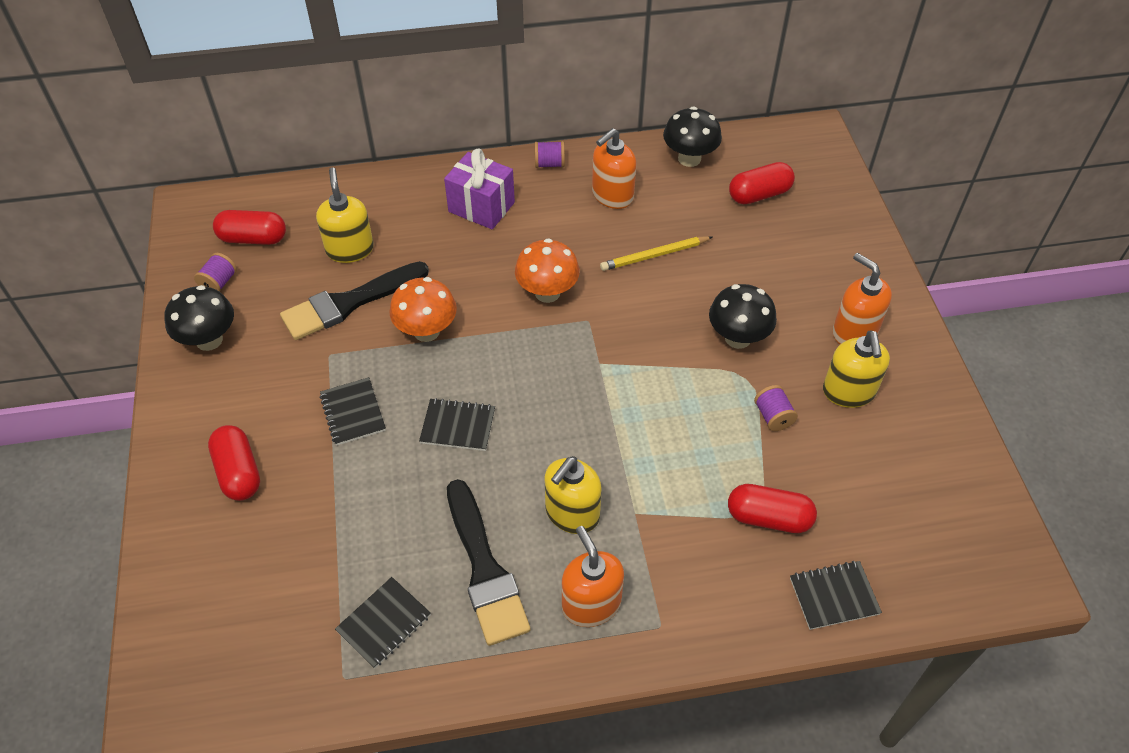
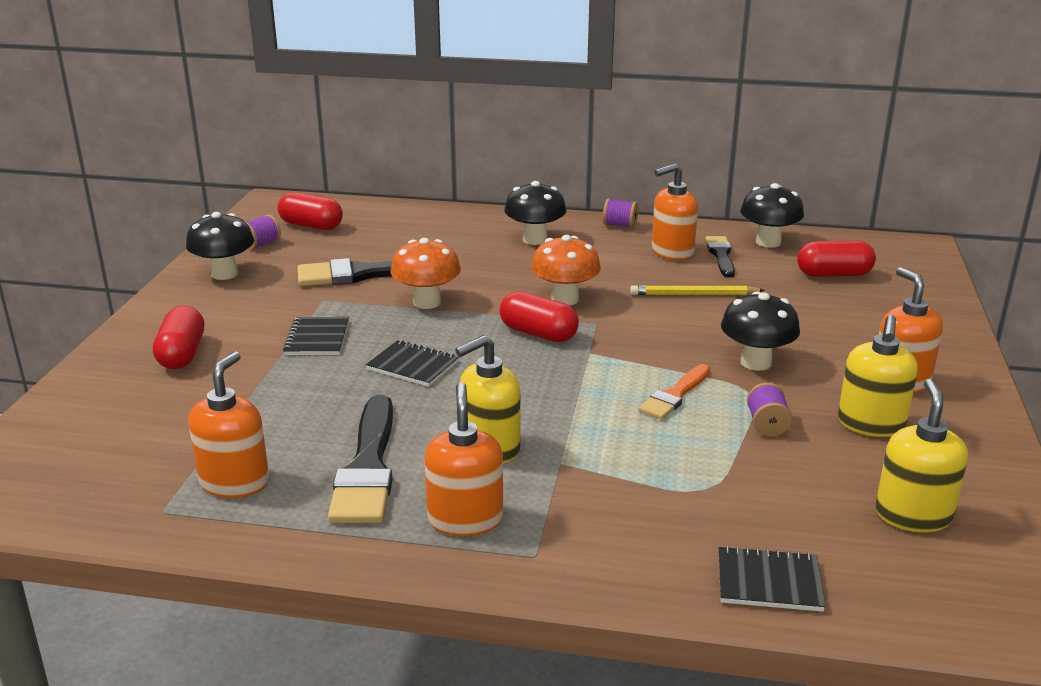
camera: 20 degrees right, 25 degrees down
yellow soap dispenser [316,167,374,263] -> yellow soap dispenser moved to [876,379,968,532]
black notebook [335,577,431,668] -> orange soap dispenser [188,351,269,498]
purple gift [444,149,515,229] -> black mushroom [504,181,566,245]
red capsule [728,484,817,533] -> red capsule moved to [500,291,579,342]
none -> orange brush [639,364,710,420]
none -> black brush [705,236,735,278]

